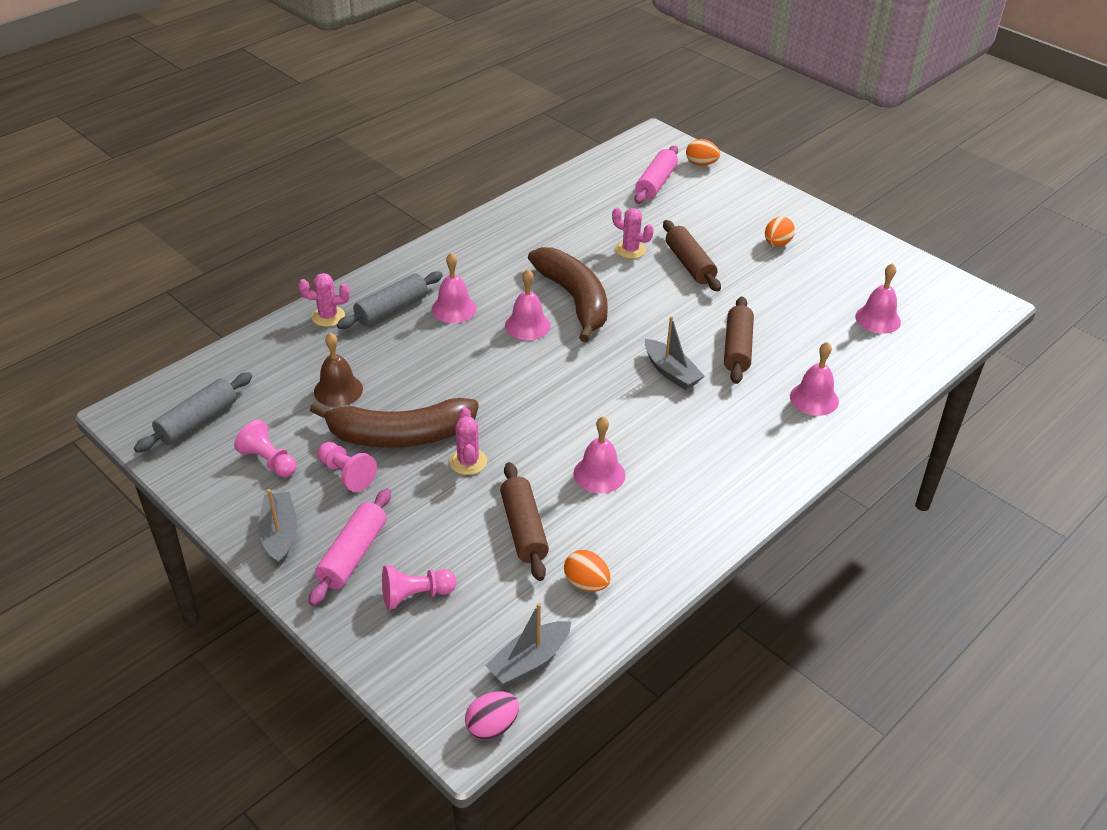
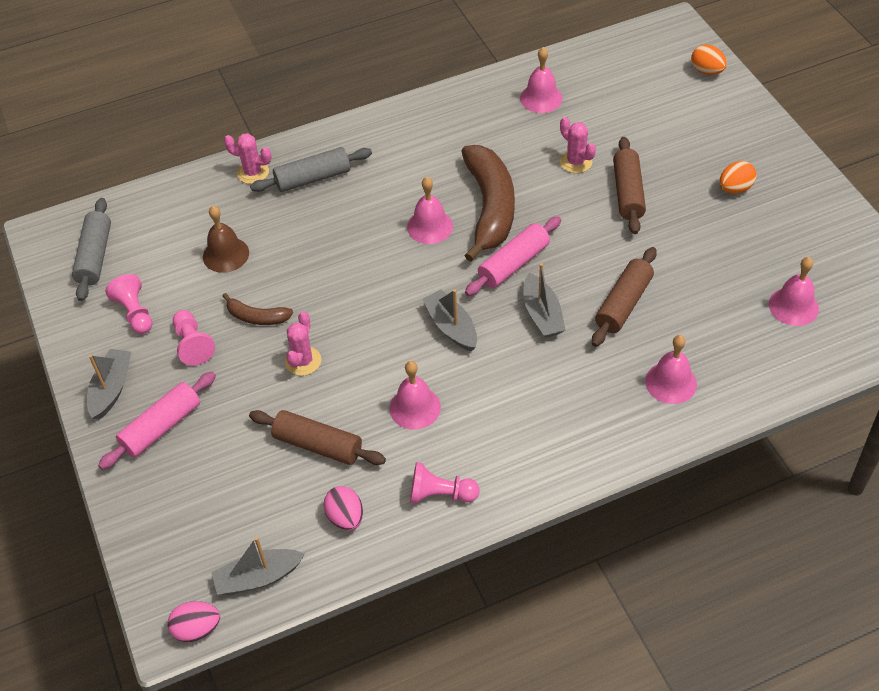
camera: 25 degrees right, 10 degrees up
grey rolling pin [134,372,252,453] -> grey rolling pin turned 60 degrees counterclockwise [72,198,111,301]
brown banana [310,398,479,448] -> brown banana [223,293,293,325], size x0.47
pink pawn [382,565,456,610] -> pink pawn moved to [410,462,480,504]
pink bell [432,253,477,323] -> pink bell moved to [520,47,563,113]
brown rolling pin [500,462,549,581] -> brown rolling pin turned 75 degrees counterclockwise [249,410,386,465]
orange egg [564,550,611,592] -> pink egg [323,486,363,530]
pink rolling pin [634,146,678,204] -> pink rolling pin moved to [465,216,561,296]
none -> grey boat [422,289,477,351]

